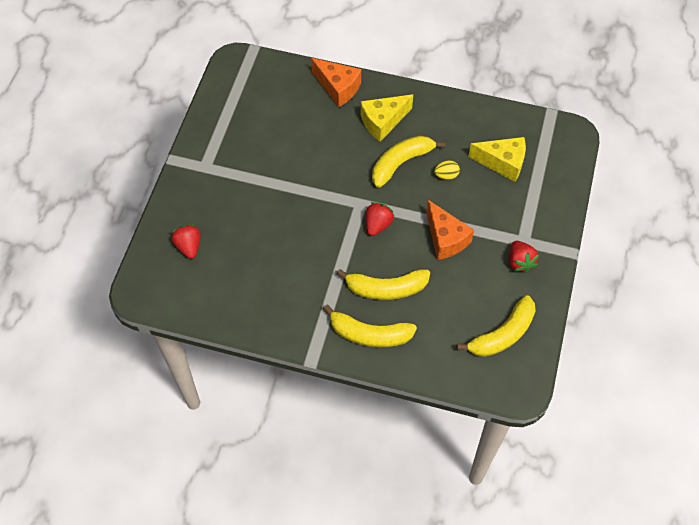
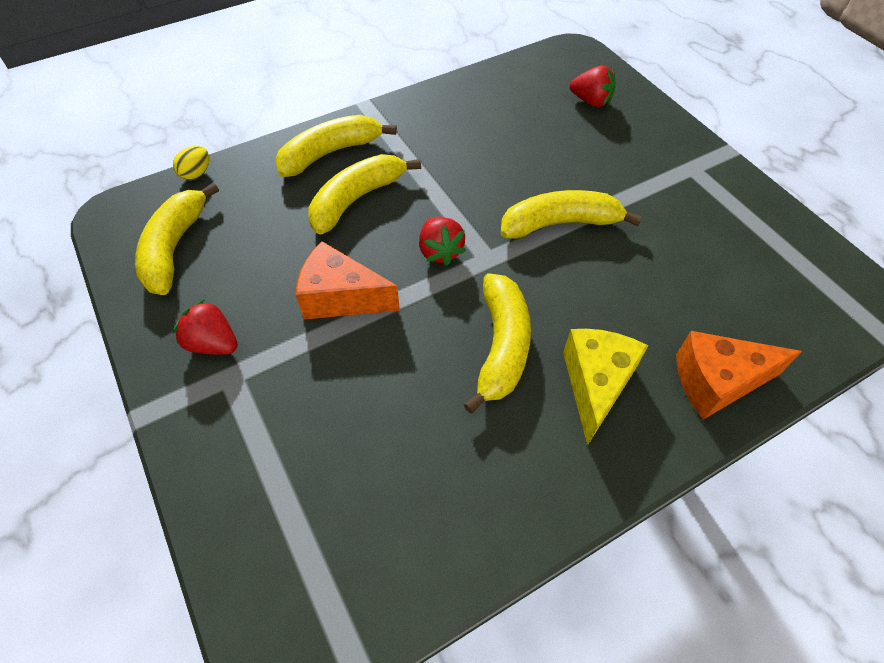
camera: 135 degrees right, 5 degrees down
yellow egg [434,160,460,180] -> yellow egg moved to [173,146,209,180]
yellow cheese [468,137,526,182] -> none
none -> yellow banana [501,190,642,239]

